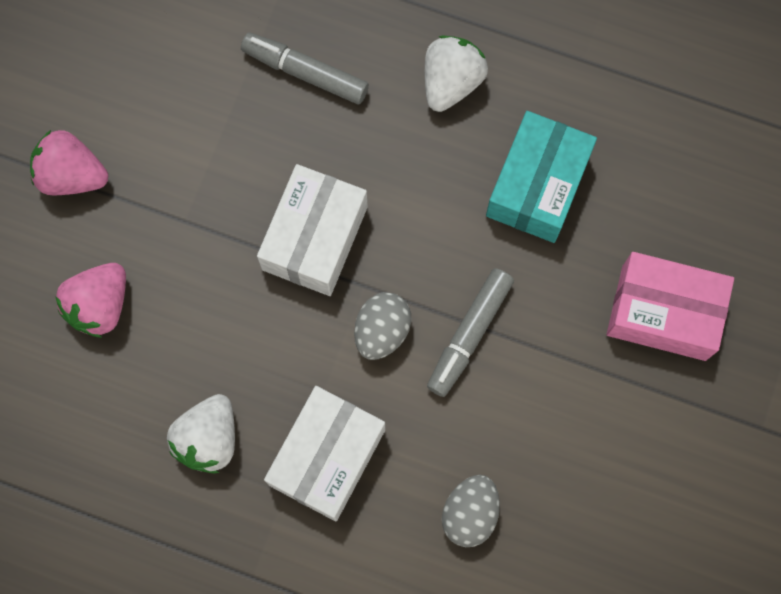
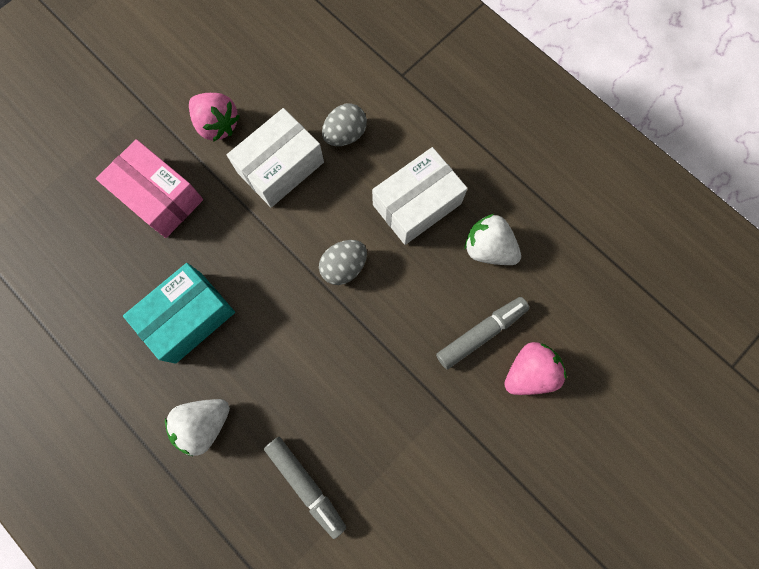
camera: 155 degrees left, 0 degrees up
pink strawberry [30,130,108,195] -> pink strawberry moved to [189,93,240,142]
white strawberry [167,394,235,473] -> white strawberry turned 105 degrees counterclockwise [464,214,521,265]
white box [257,164,368,296] -> white box moved to [227,108,324,208]
grey marker [427,268,514,397] -> grey marker moved to [436,297,529,369]

